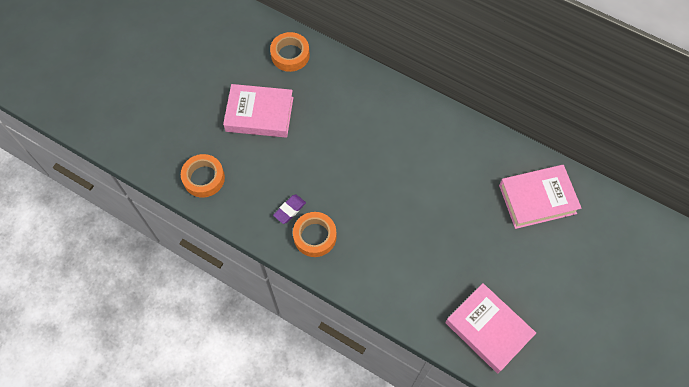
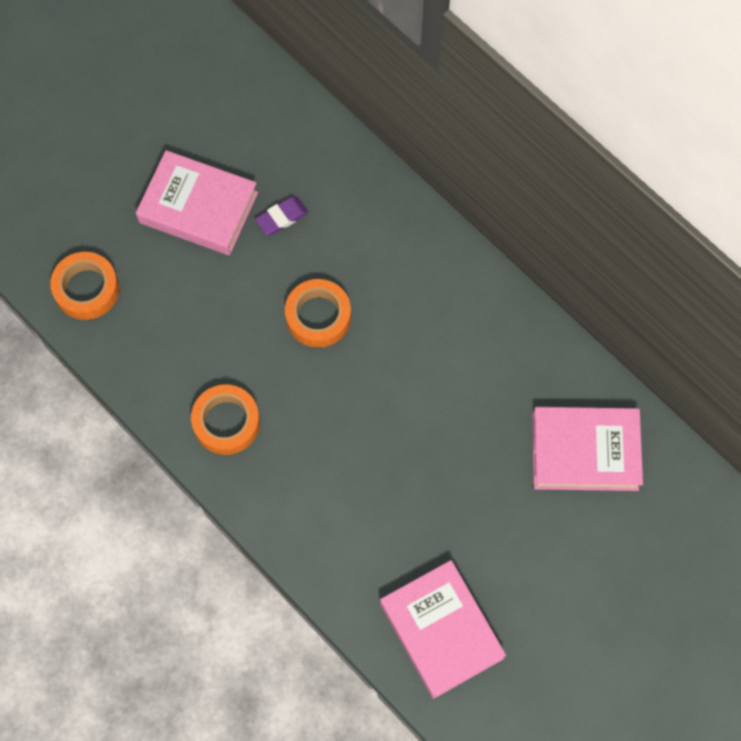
camera: 15 degrees right, 5 degrees up
orange tape [270,32,310,72] -> orange tape moved to [285,279,351,348]
purple eraser [273,194,306,224] -> purple eraser moved to [255,197,308,235]

